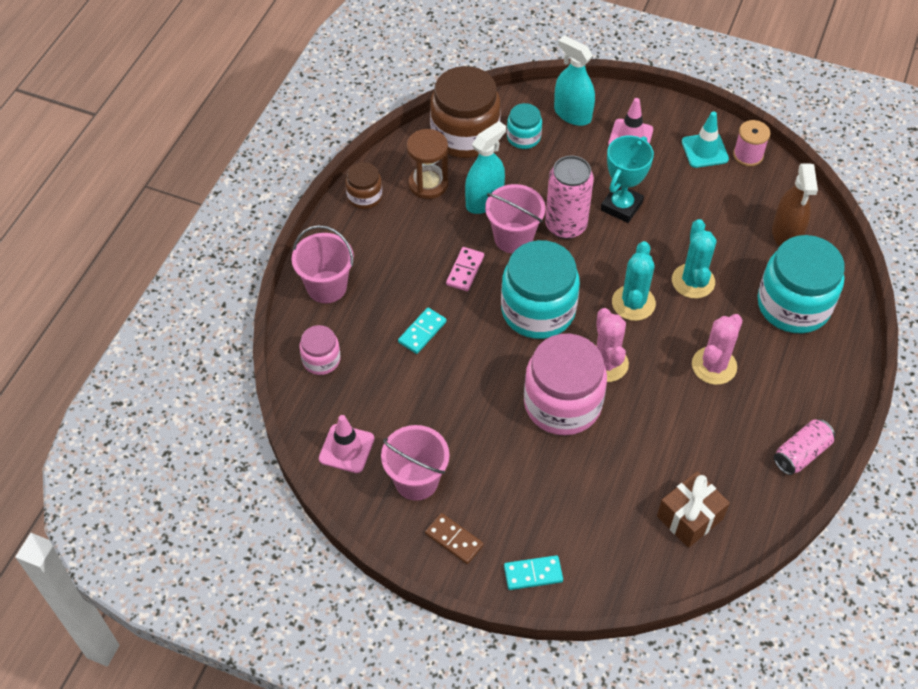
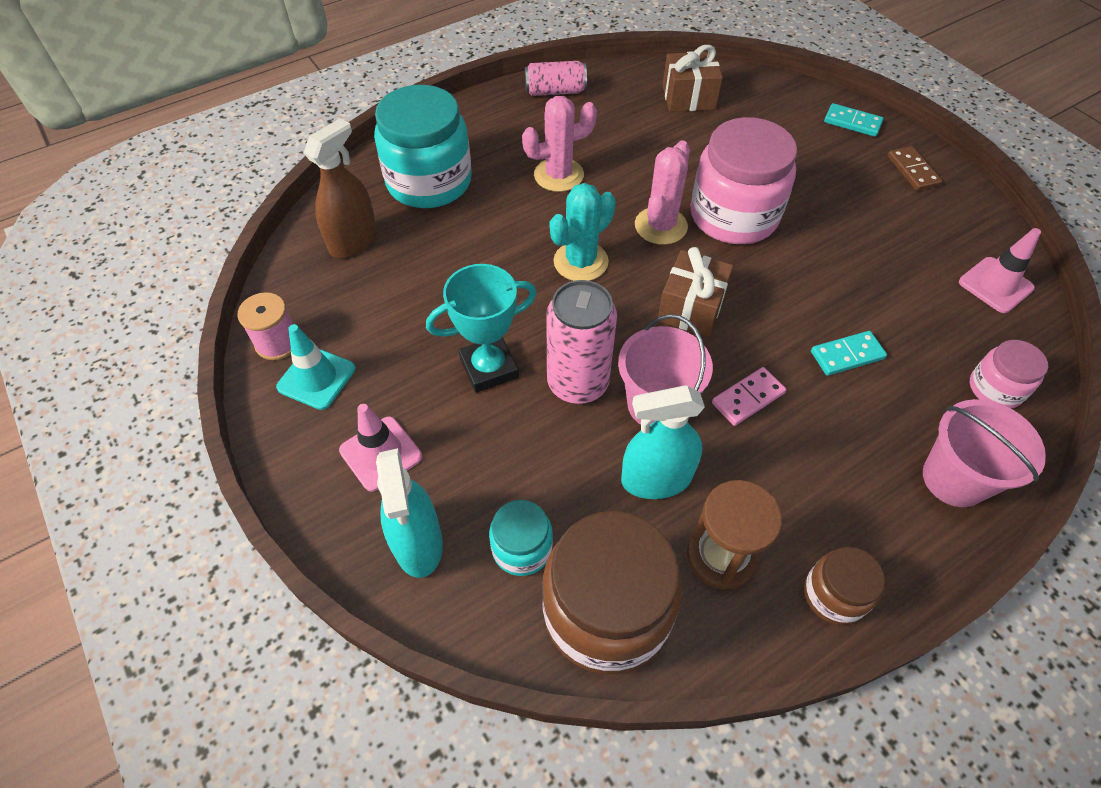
camera: 145 degrees left, 0 degrees up
pink bucket [381,425,449,501] -> none
turquoise jar [501,240,580,339] -> brown gift [658,247,734,337]
turquoise cactus [672,219,717,299] -> none

